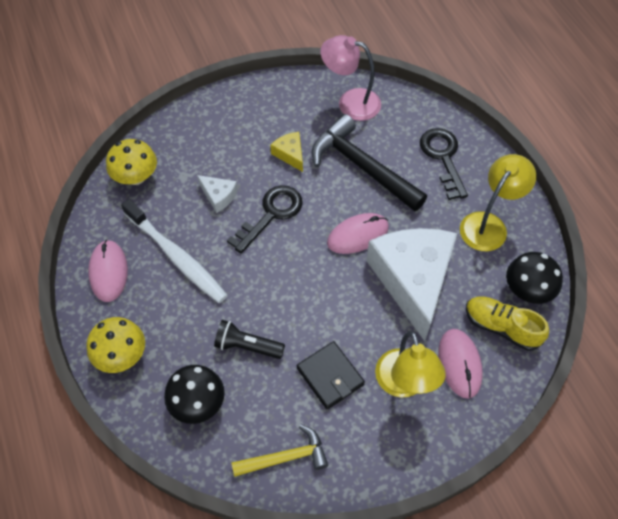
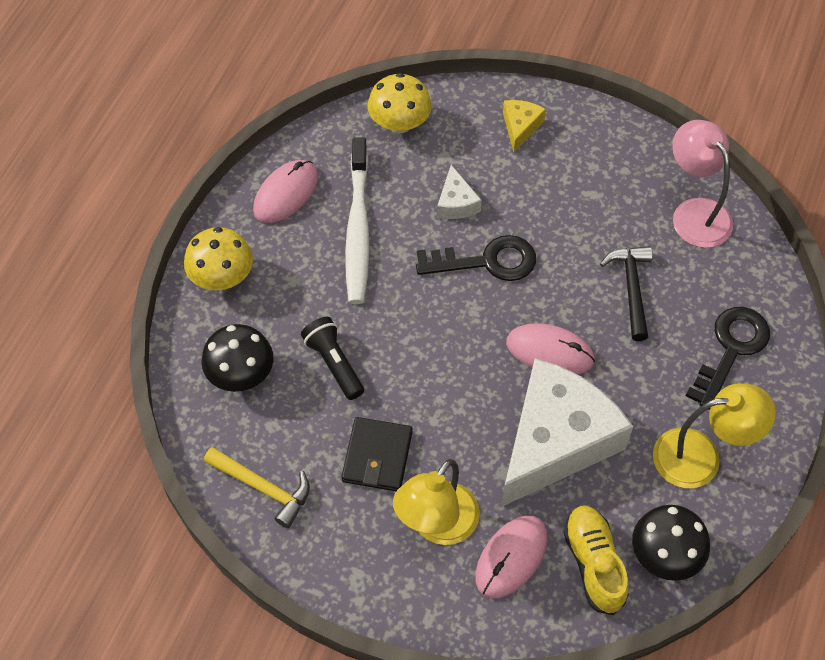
camera: 45 degrees right, 0 degrees up
yellow cheese [270,132,303,172] -> yellow cheese moved to [503,100,546,152]
black hammer [312,114,427,211] -> black hammer [600,246,653,341], size x0.59

